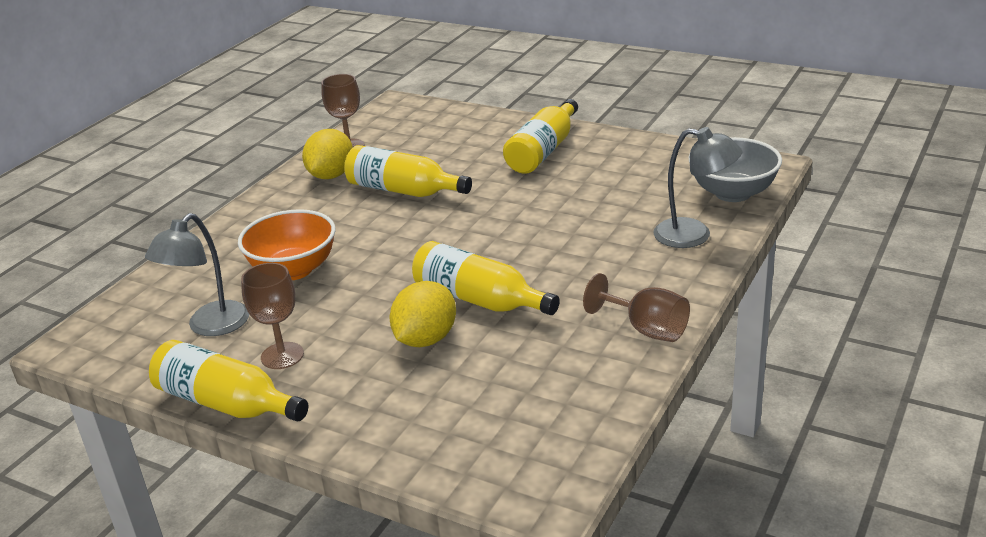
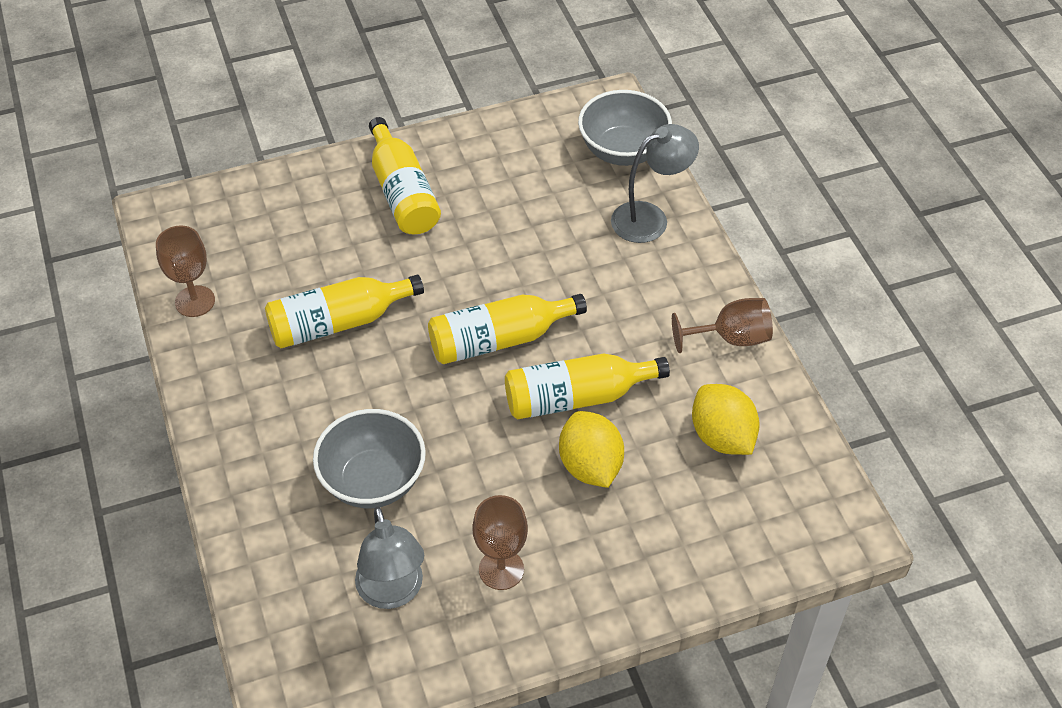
camera: 50 degrees left, 20 degrees up
yellow bottle [149,340,308,422] -> yellow bottle moved to [428,294,587,364]
orange bowl [238,209,336,280] -> grey bowl [313,409,426,508]
yellow lemon [302,129,353,179] -> yellow lemon moved to [692,384,760,455]

